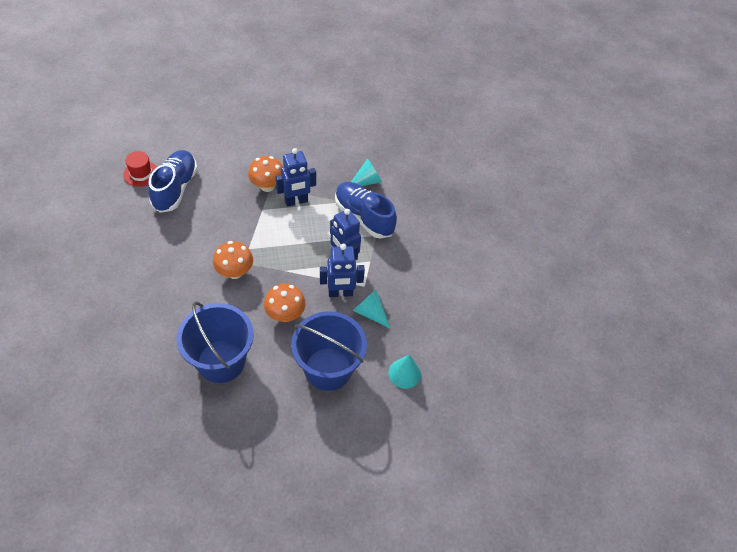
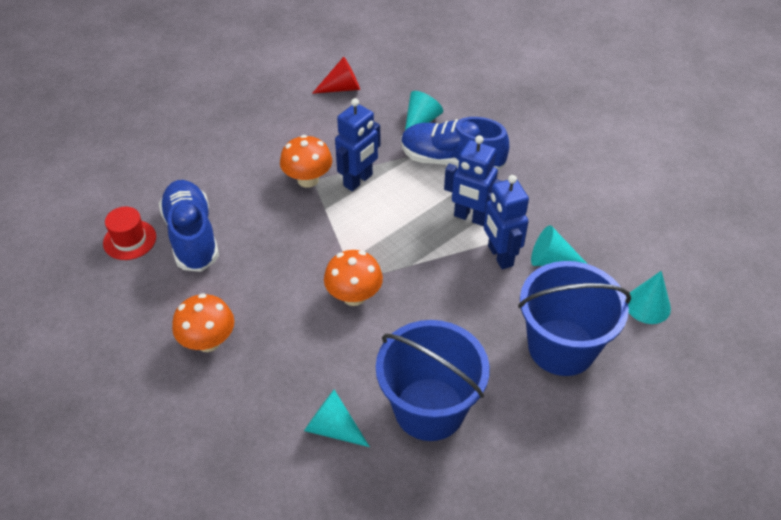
camera: 25 degrees left, 5 degrees down
orange mushroom [264,284,306,322] -> orange mushroom moved to [172,293,234,352]
blue robot [320,244,365,297] -> blue robot turned 105 degrees clockwise [484,175,529,269]
none -> turquoise cone [304,389,370,447]
none -> red cone [312,57,360,94]

